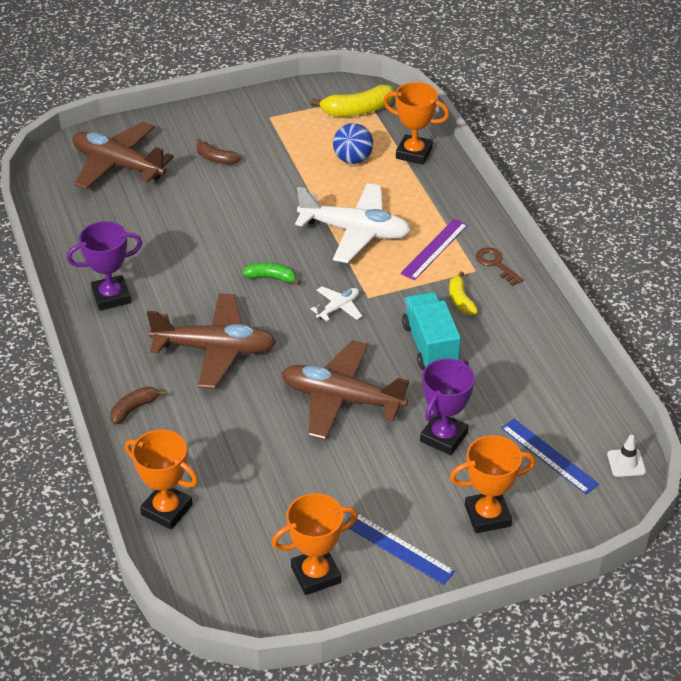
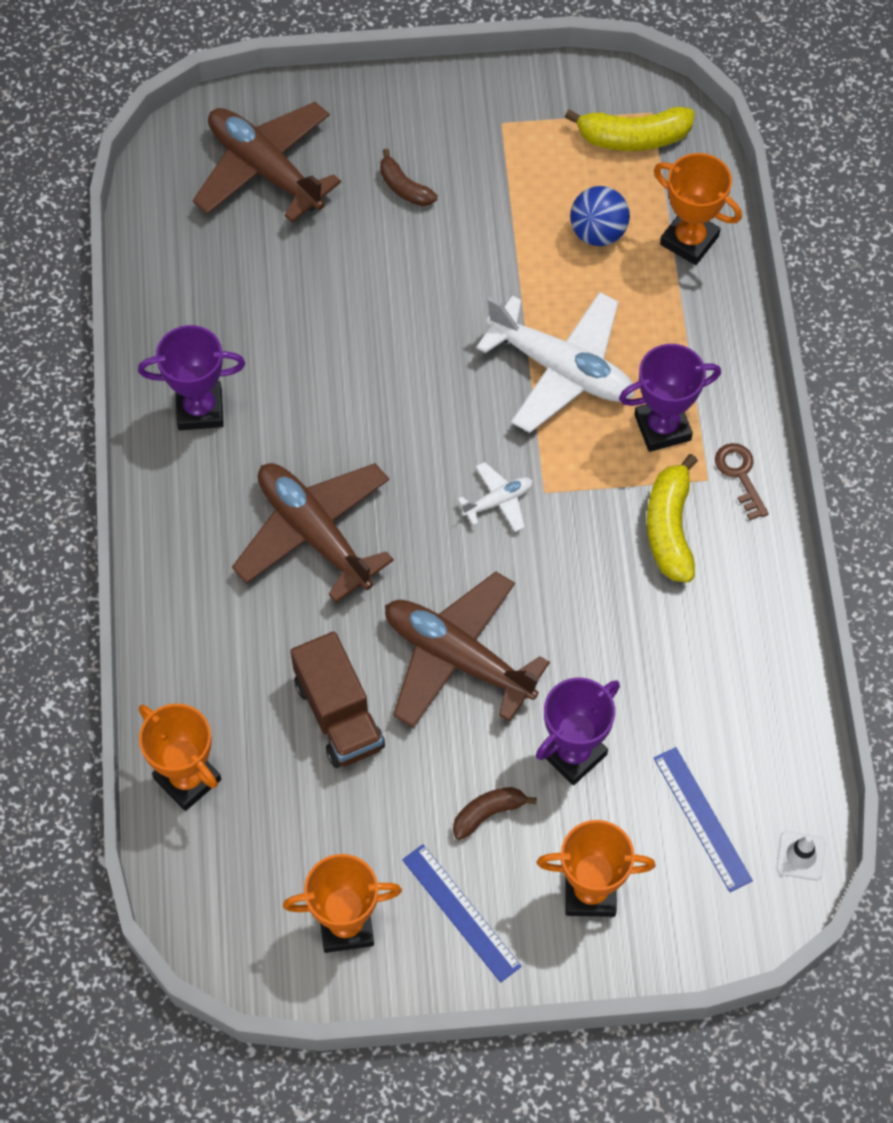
camera: 15 degrees right, 20 degrees up
brown banana [110,387,167,425] -> brown banana moved to [453,787,537,840]
brown plane [147,293,276,389] -> brown plane turned 150 degrees counterclockwise [232,463,394,603]
green banana [242,263,301,285] -> none
purple ruler [400,219,468,280] -> purple trophy [619,344,721,452]
turquoise truck [402,292,461,370] -> none
yellow banana [449,272,478,315] -> yellow banana [647,454,698,582], size x1.63
none -> brown truck [291,631,385,768]

